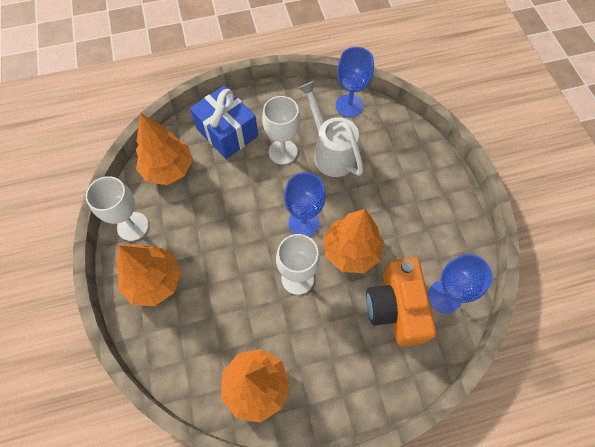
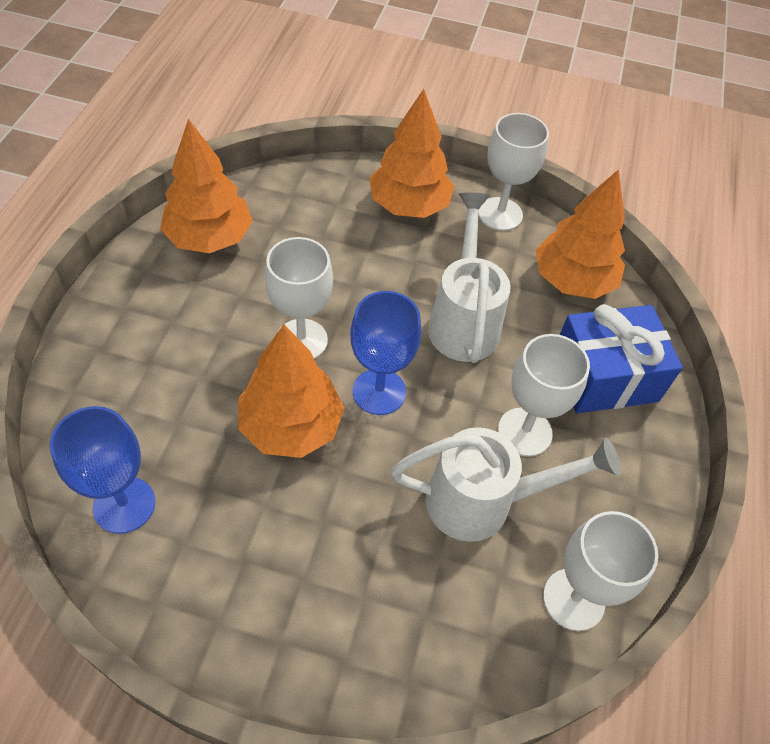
camera: 115 degrees right, 10 degrees down
blue goblet [336,47,374,117] -> white goblet [543,511,658,631]
orange camera [366,257,436,346] -> none
none -> white watering can [428,193,510,363]

